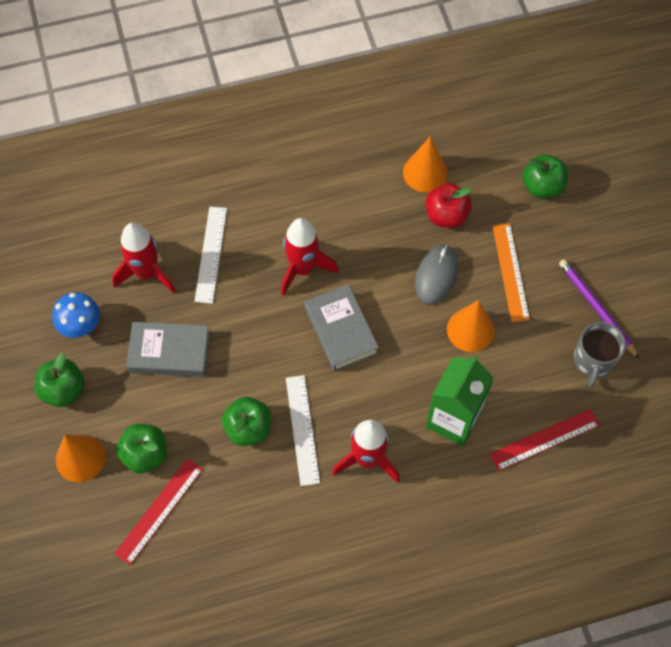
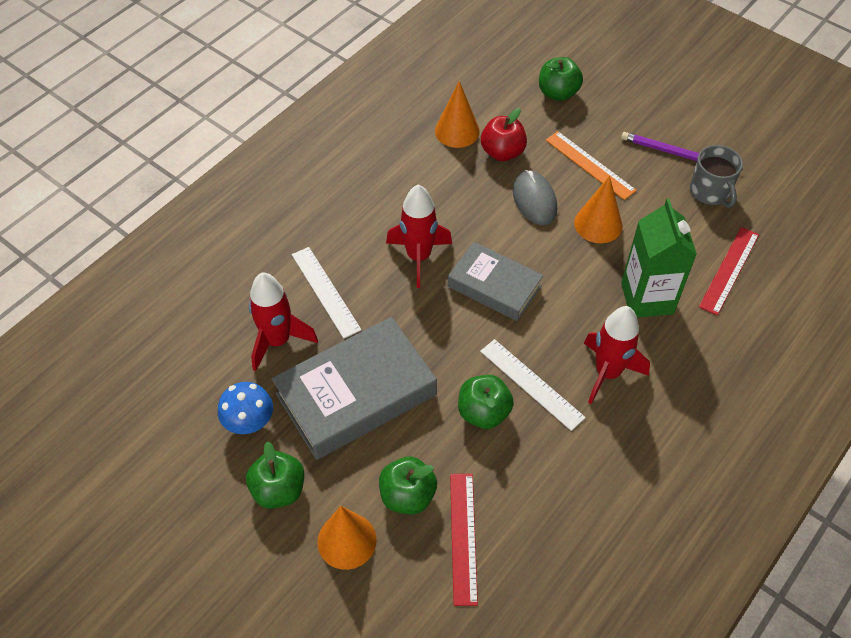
camera: 35 degrees left, 10 degrees down
grey book [126,322,210,377] -> grey book [272,317,437,460], size x1.59

